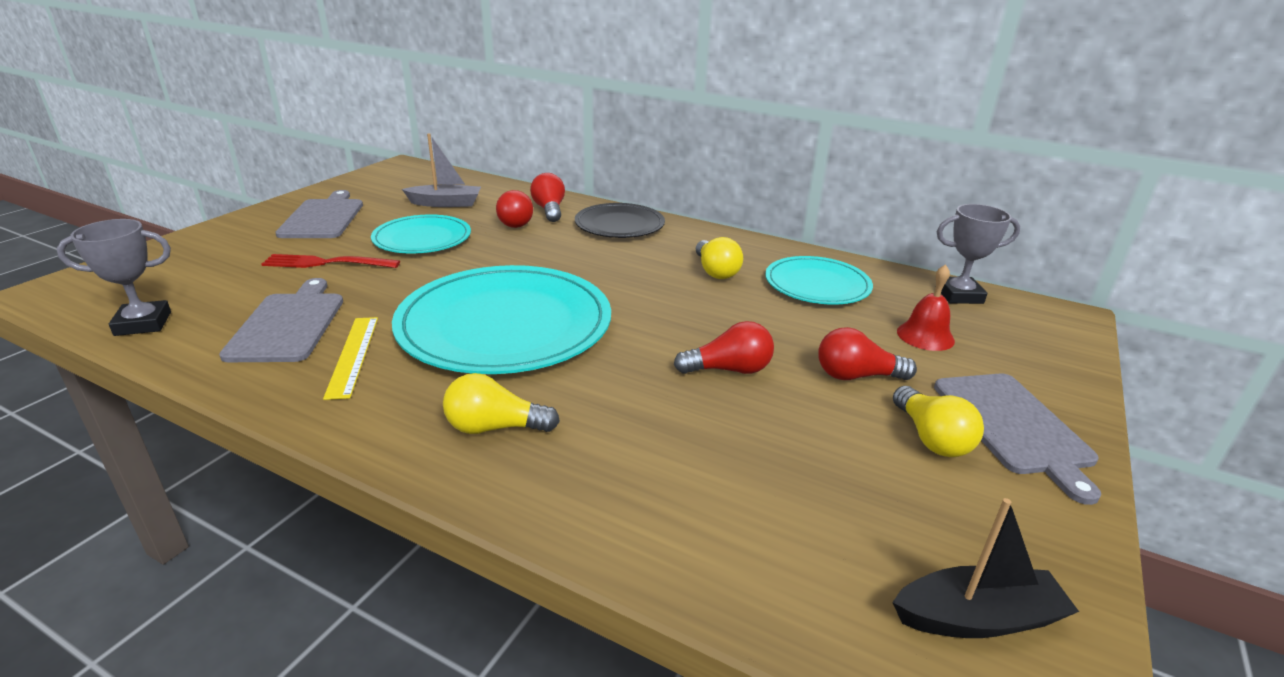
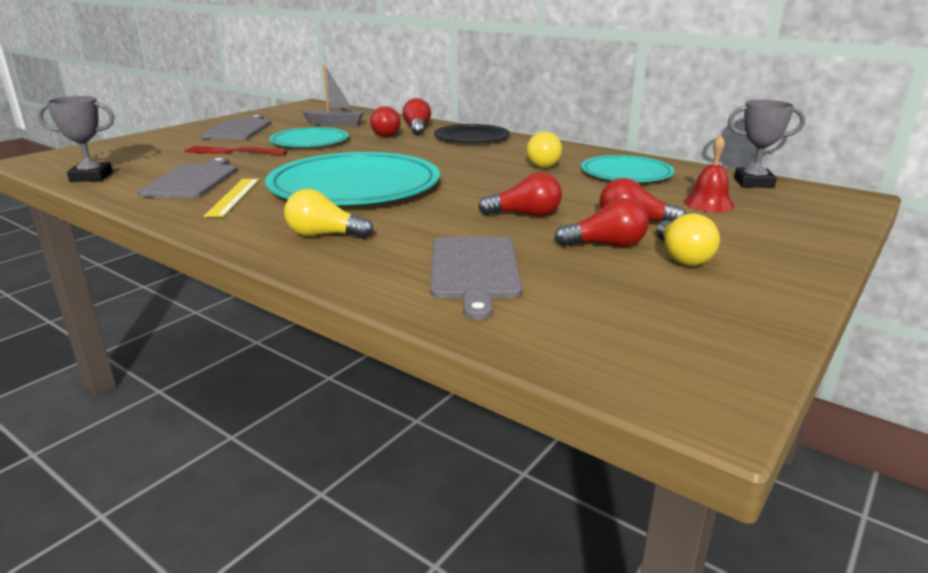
camera: 10 degrees right, 5 degrees down
black boat [892,498,1079,638] -> none
grey cutting board [934,373,1101,505] -> grey cutting board moved to [430,237,522,320]
none -> red light bulb [554,198,649,247]

